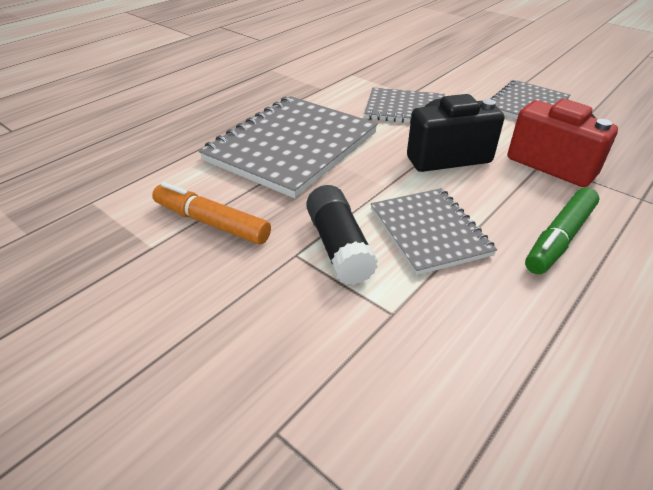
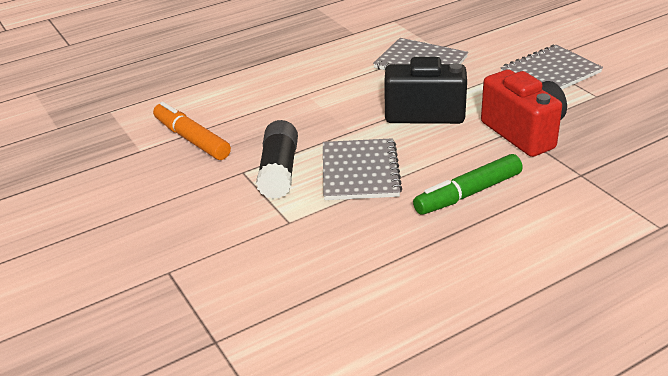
camera: 20 degrees right, 5 degrees down
grey notebook [199,96,378,198] -> none

